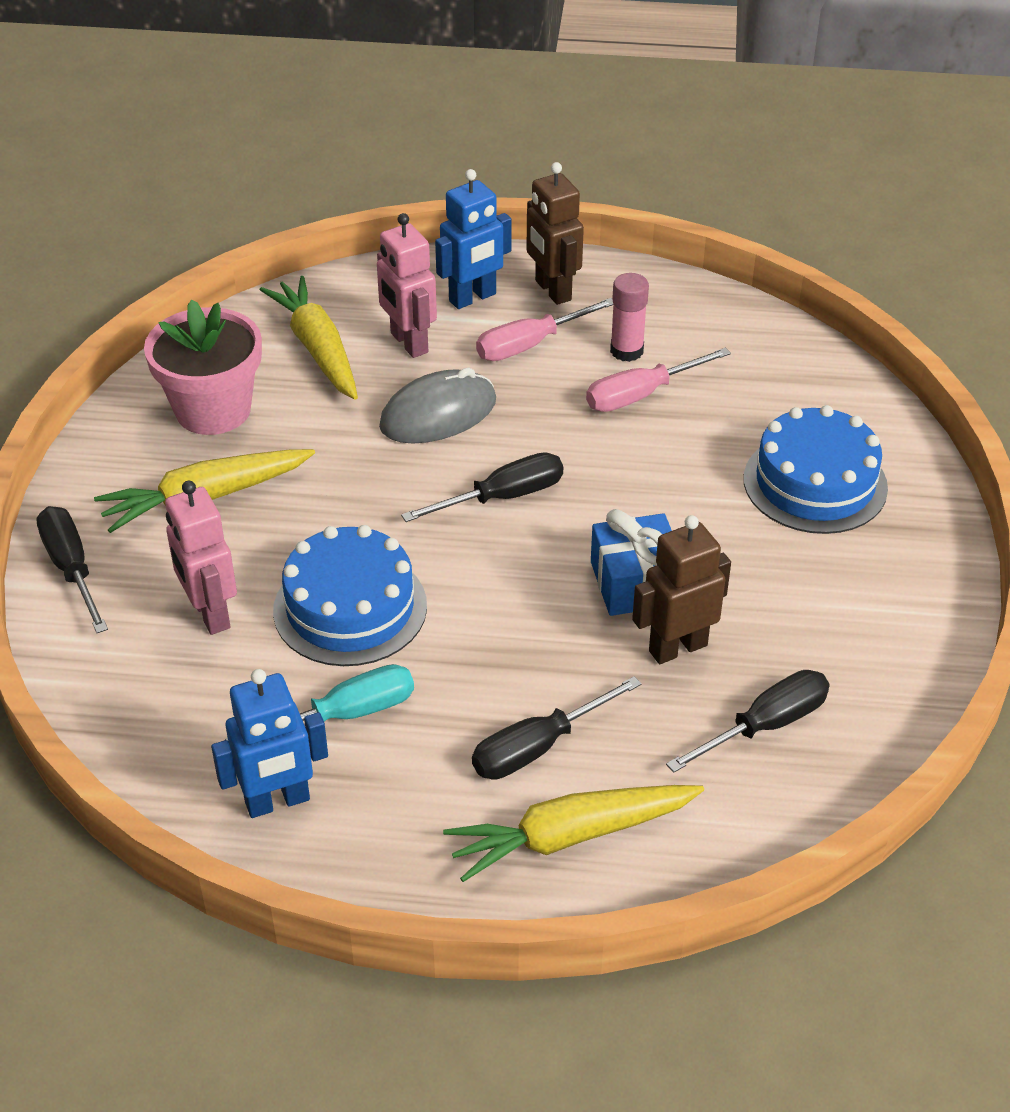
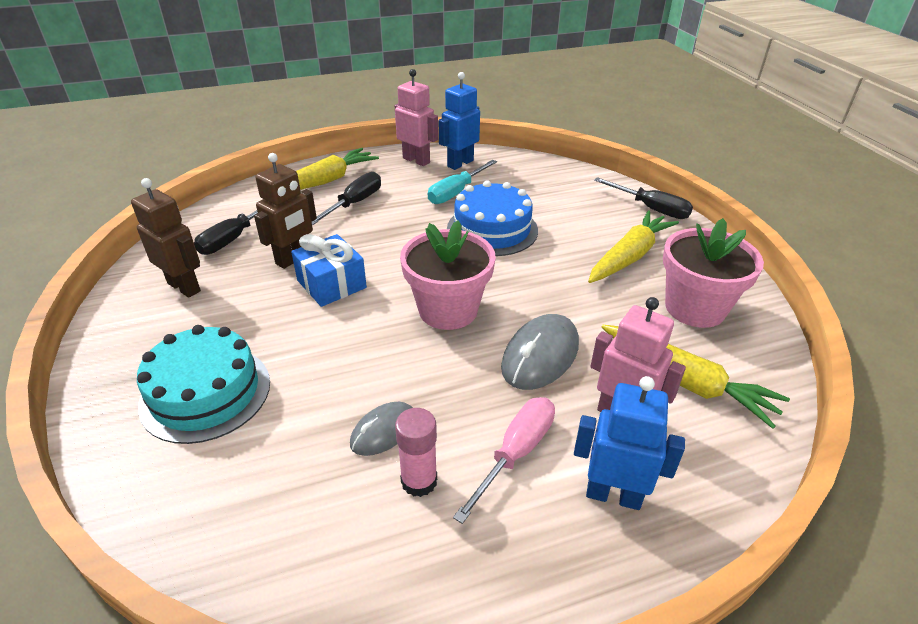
camera: 155 degrees right, 5 degrees down
pink robot [165,481,237,635] -> pink robot moved to [395,69,438,166]
black screwdriver [401,452,563,522] -> pink flower pot [400,220,496,330]
blue robot [435,169,511,309] -> blue robot turned 75 degrees clockwise [574,376,685,510]
brown robot [526,162,584,305] -> brown robot moved to [131,178,201,298]
pink screwdriver [586,348,731,412] -> grey mouse [350,402,413,456]
blue cake [744,405,888,534] -> turquoise cake [137,325,270,444]

